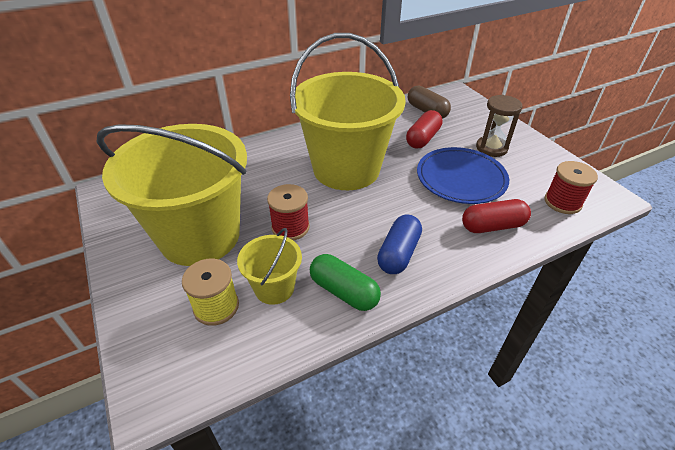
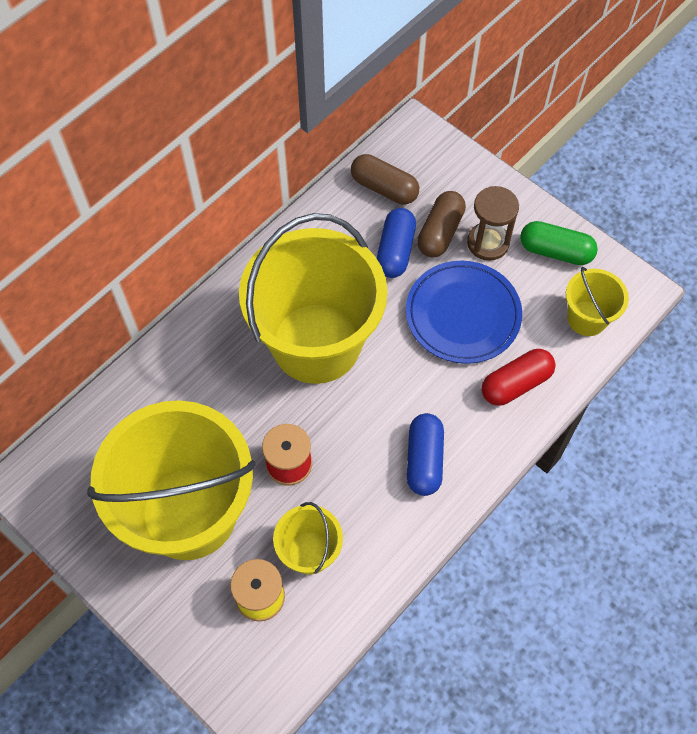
camera: 20 degrees left, 20 degrees up
green capsule [310,254,381,311] -> green capsule moved to [520,221,598,265]
red capsule [406,110,443,149] -> blue capsule [377,208,416,278]
red spool [545,161,598,214] -> yellow bucket [566,267,629,336]
none -> brown capsule [417,191,466,257]

